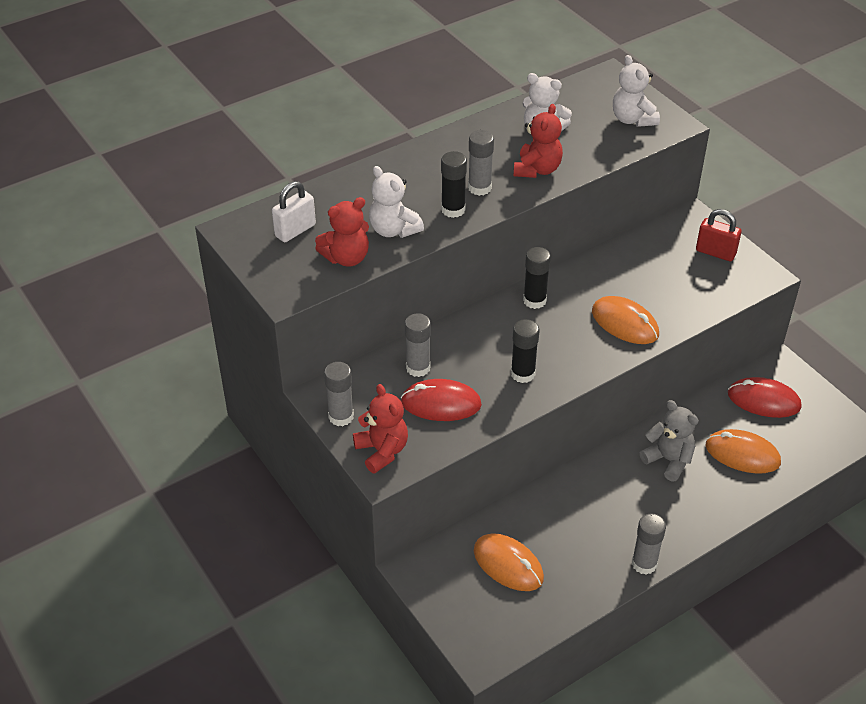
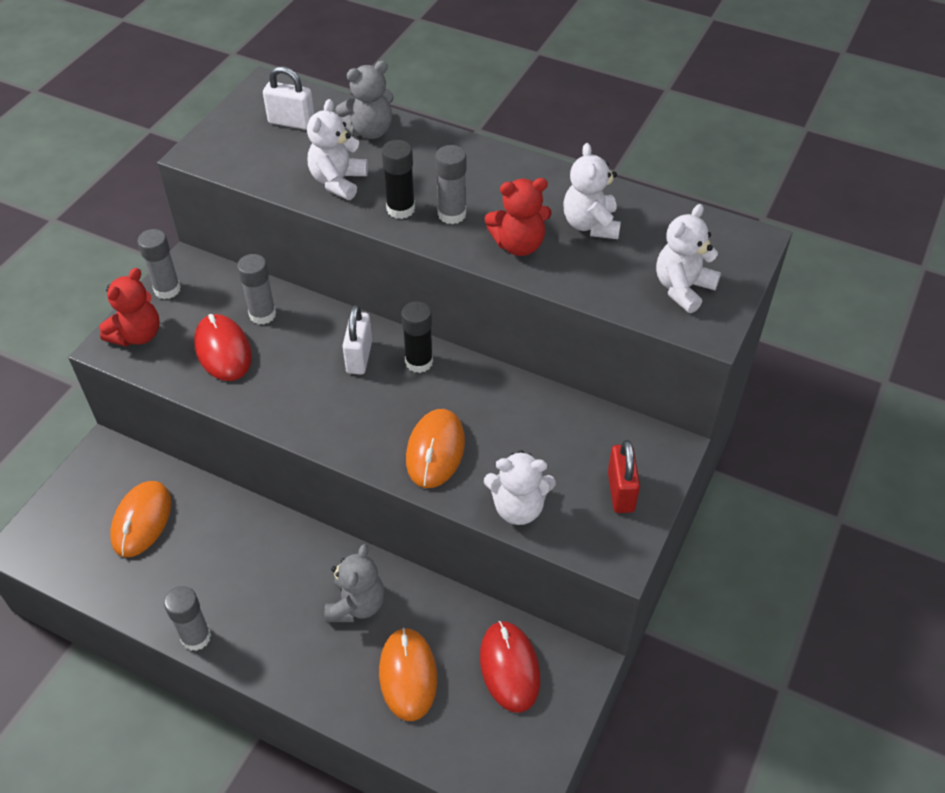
camera: 60 degrees right, 5 degrees up
red teddy bear [315,197,369,267] -> none
black glue stick [511,319,540,383] -> none
none -> grey teddy bear [336,61,394,139]
none -> white padlock [342,305,372,375]
none -> white teddy bear [484,450,556,525]

